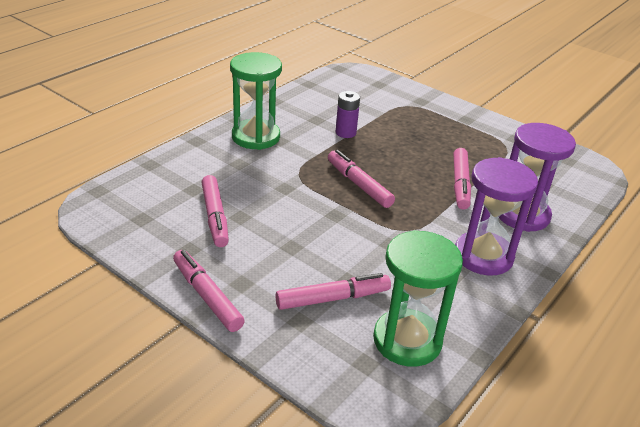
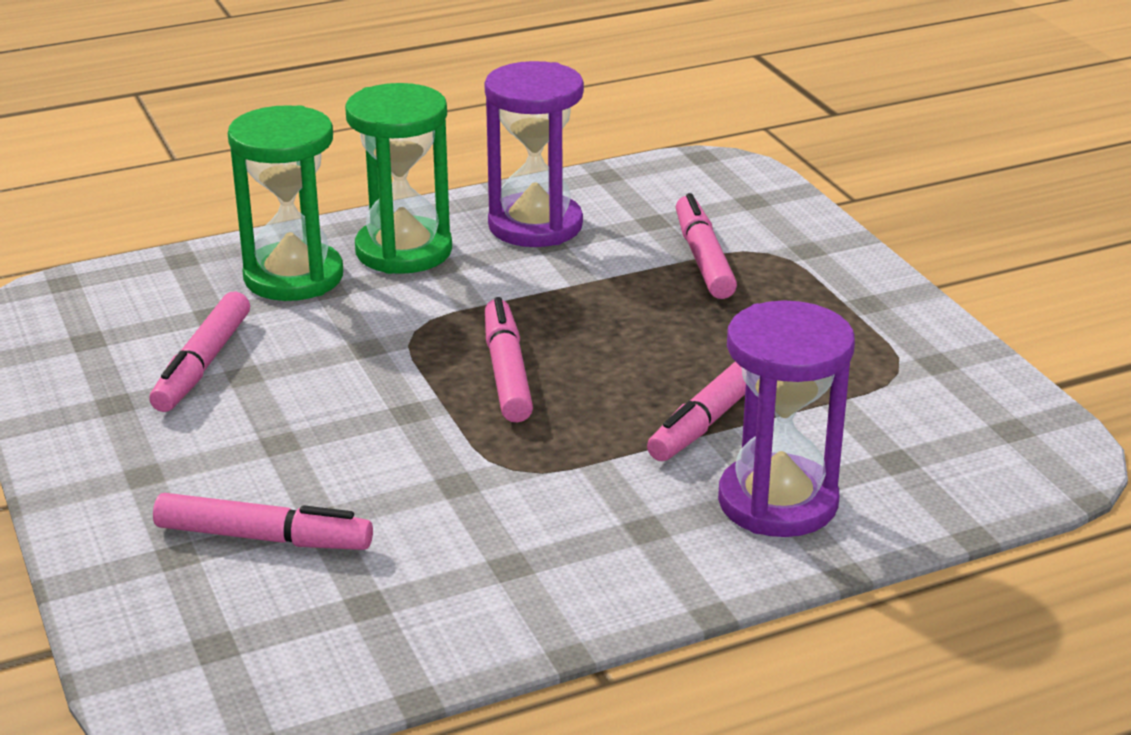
camera: 30 degrees right, 5 degrees down
pink marker [173,250,245,332] -> pink marker moved to [676,193,737,299]
purple battery [336,91,360,138] -> none
green hourglass [373,230,463,367] -> green hourglass moved to [228,105,343,301]
purple hourglass [455,157,538,275] -> purple hourglass moved to [485,61,584,247]

